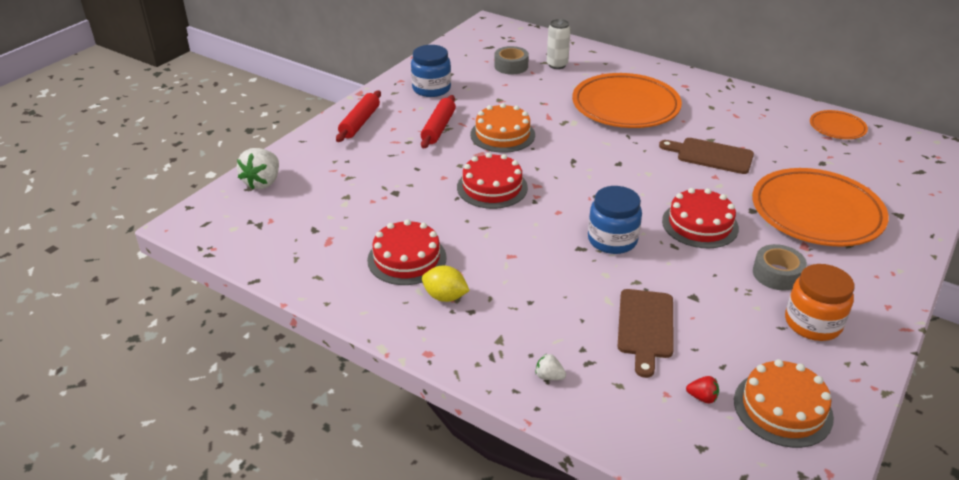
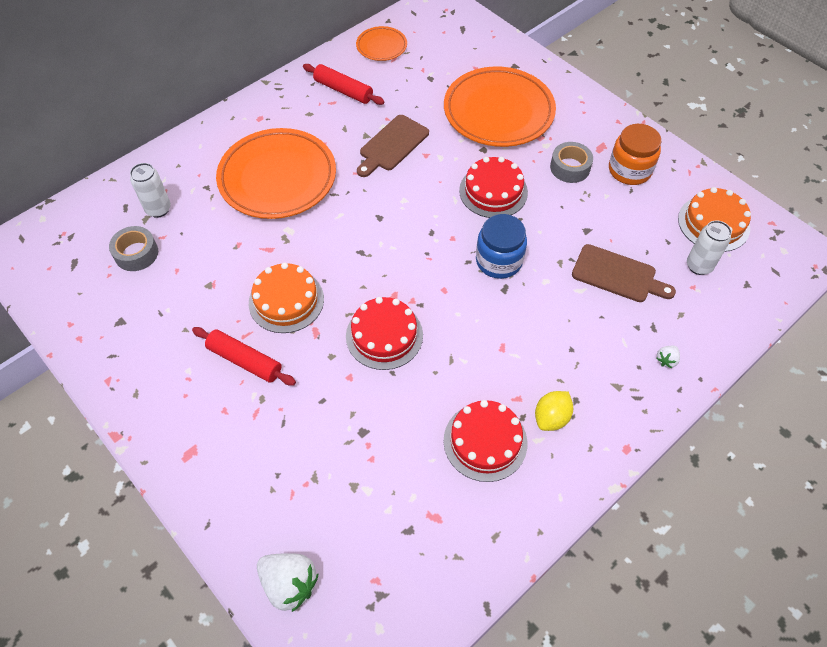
camera: 75 degrees left, 20 degrees up
red rolling pin [336,91,381,142] -> red rolling pin moved to [303,64,384,105]
blue jar [411,45,451,97] -> none
red strawberry [686,376,719,404] -> white can [687,220,732,275]

